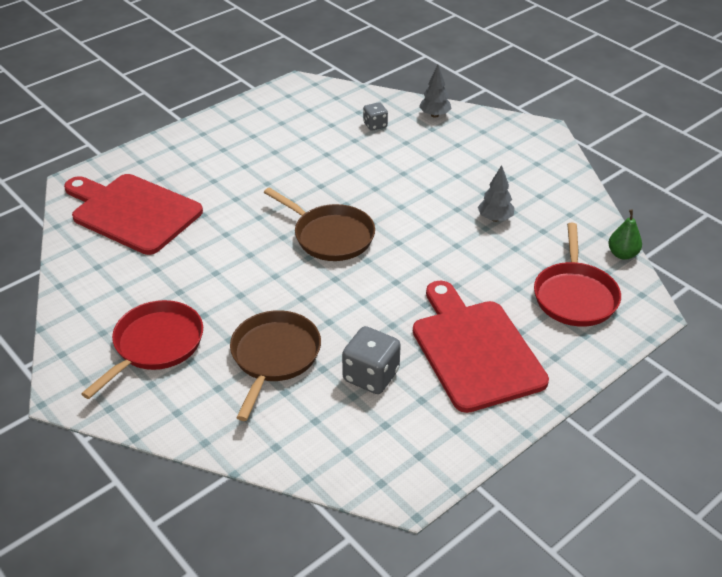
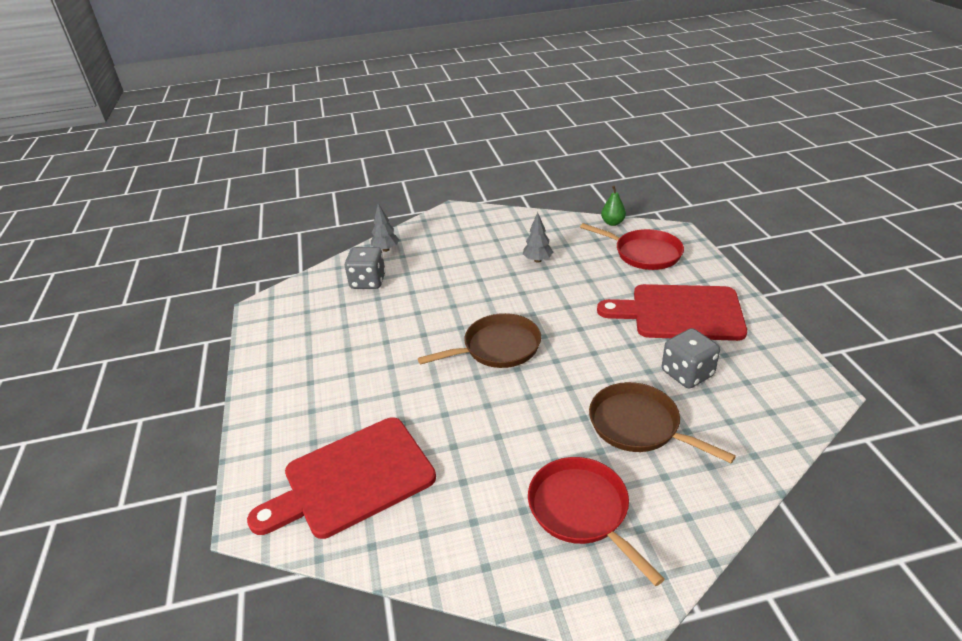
camera: 60 degrees left, 5 degrees down
grey dice [363,102,388,131] -> grey dice [345,247,386,289], size x1.70

